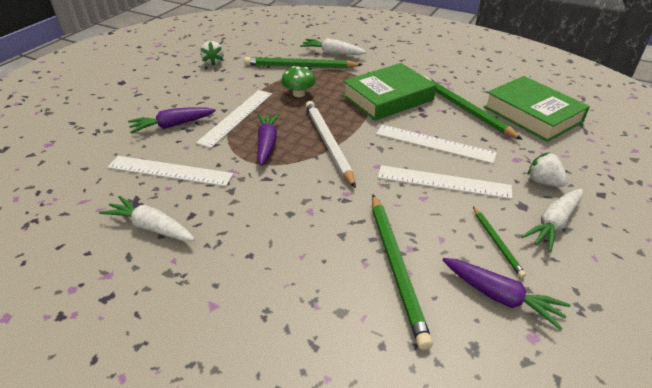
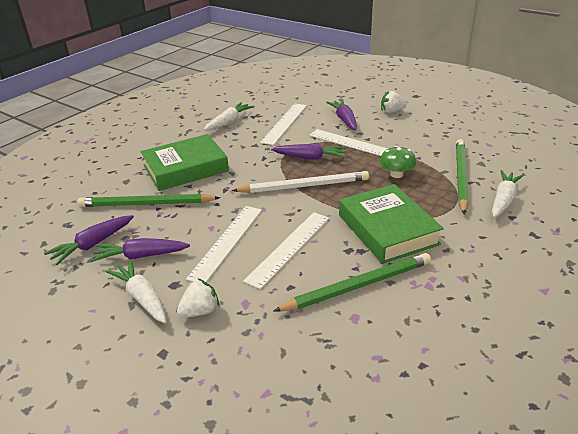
camera: 100 degrees right, 5 degrees down
white strawberry [200,41,224,66] -> white strawberry moved to [381,91,407,113]
green pencil [473,207,526,278] -> purple carrot [91,238,190,262]
green book [484,76,590,142] -> green book moved to [141,134,229,191]

